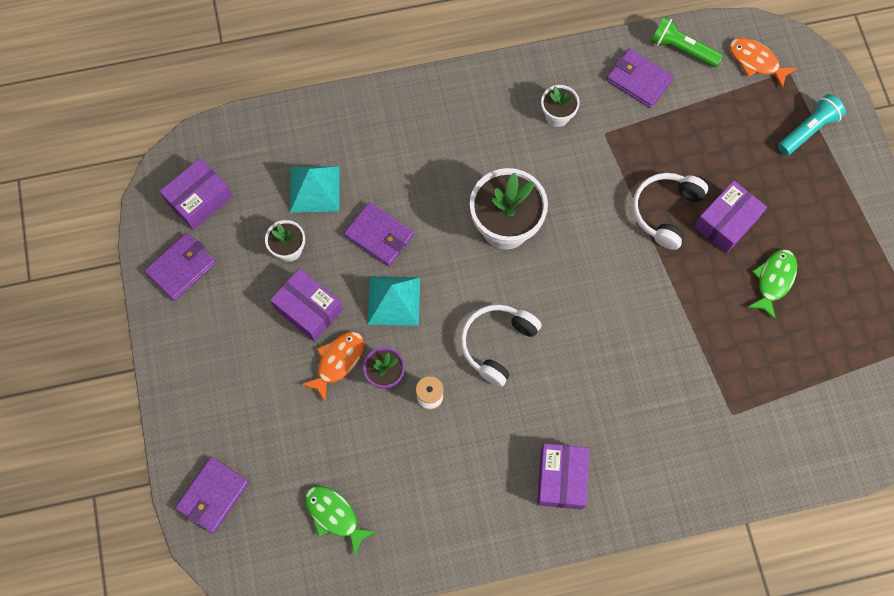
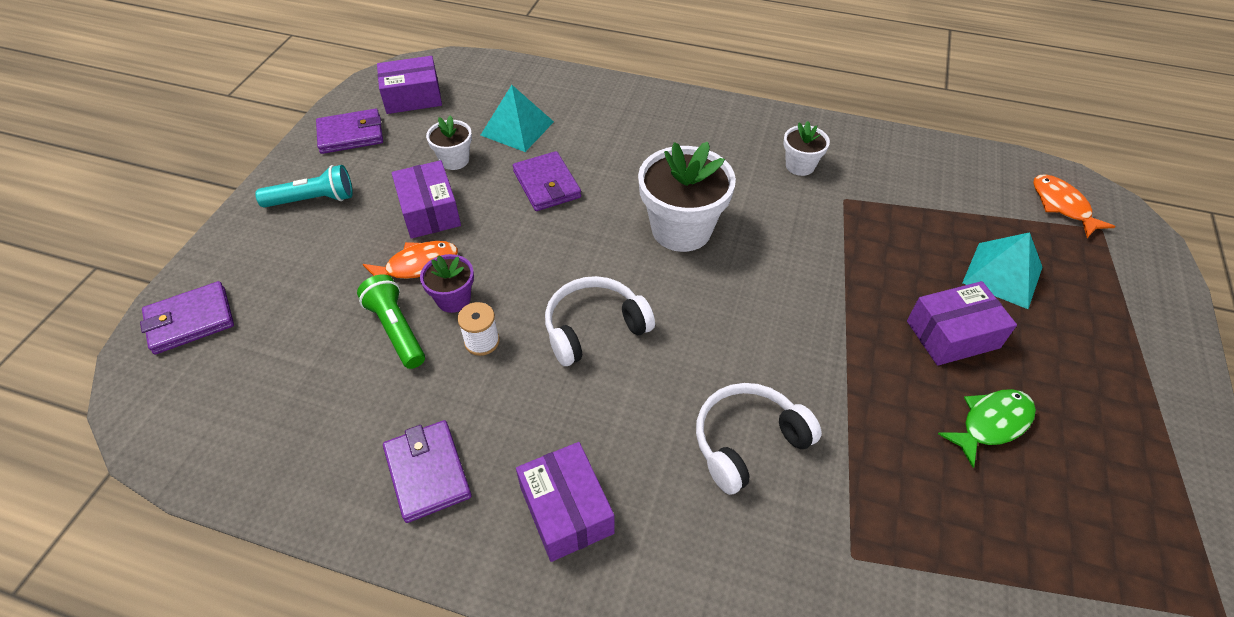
camera: 30 degrees right, 20 degrees down
green fish [305,486,376,556] -> none
turquoise pyramid [367,276,420,326] -> turquoise pyramid moved to [962,232,1043,309]
purple box [537,443,590,510] -> purple box turned 60 degrees counterclockwise [516,442,615,562]
purple wallet [606,48,674,108] -> purple wallet moved to [383,420,472,523]
white headphones [633,173,708,250] -> white headphones moved to [696,383,822,495]
green flashlight [651,17,723,67] -> green flashlight moved to [357,274,425,369]
turquoise flashlight [778,94,846,155] -> turquoise flashlight moved to [255,165,353,207]

